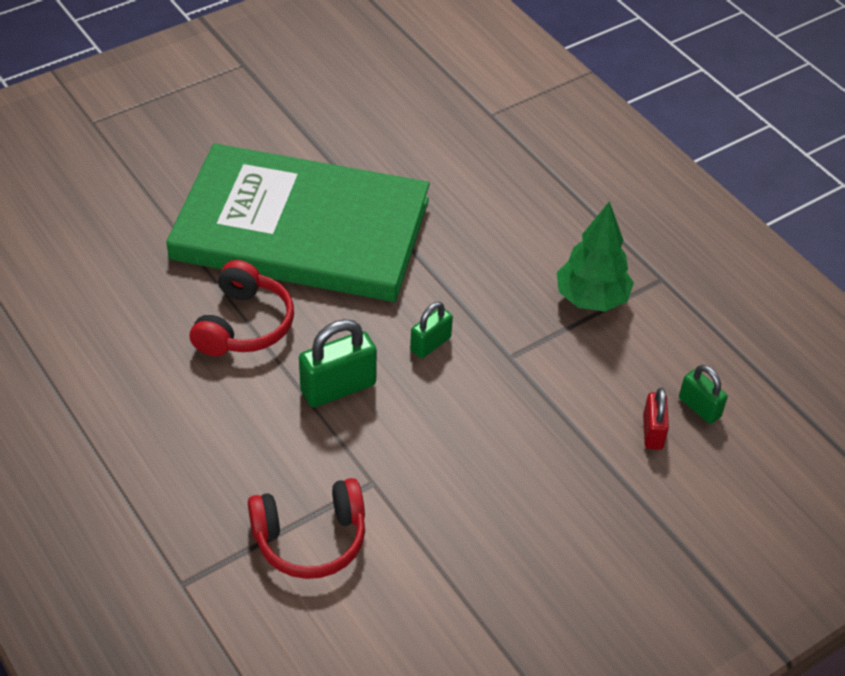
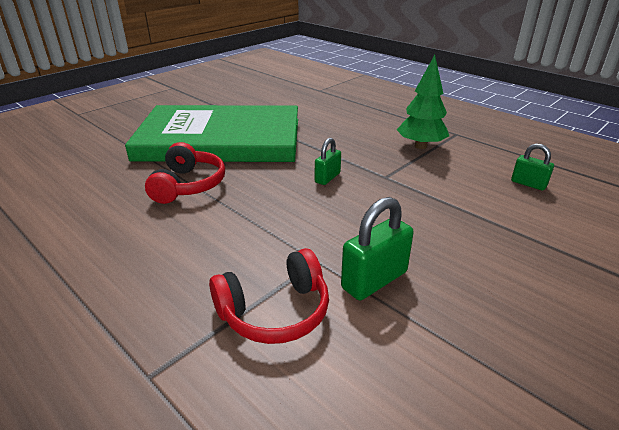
camera: 10 degrees left, 15 degrees down
green padlock [299,319,377,407] -> green padlock moved to [341,197,414,300]
red padlock [643,388,669,450] -> none

